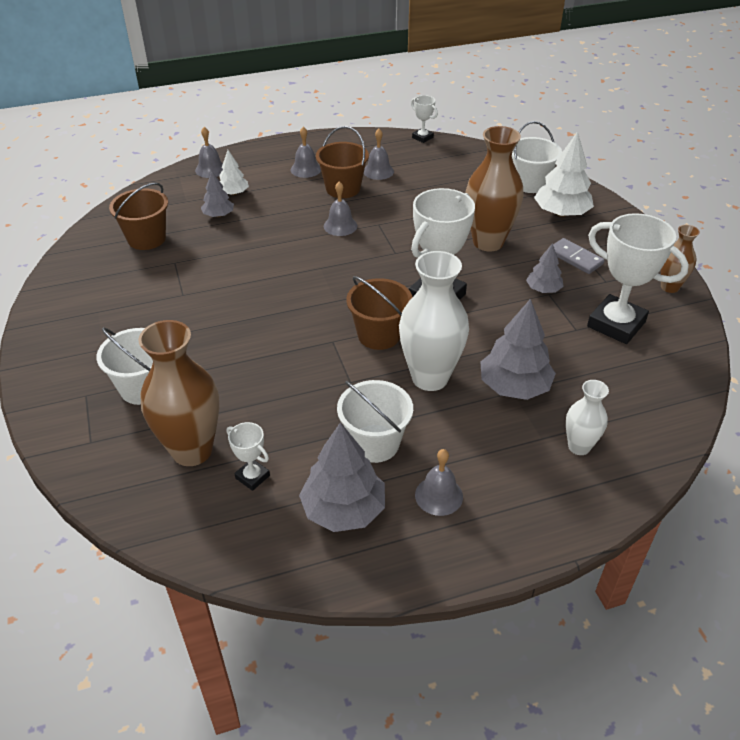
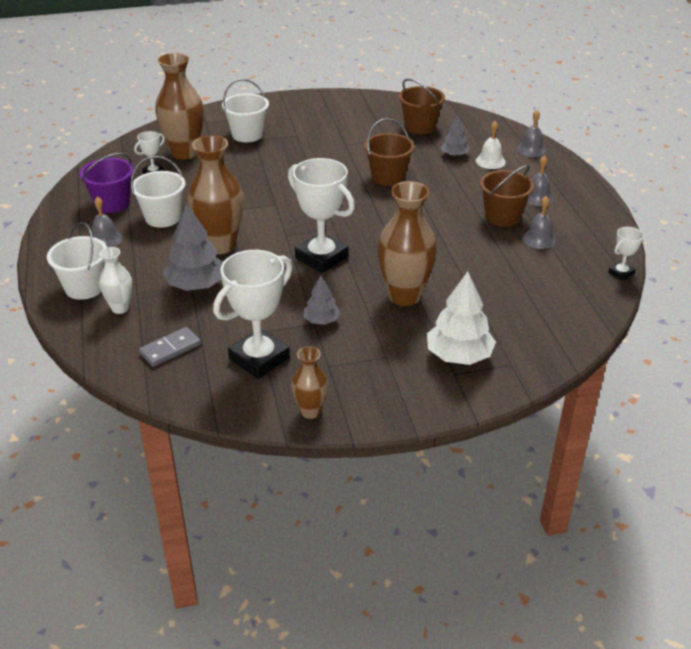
camera: 95 degrees right, 5 degrees down
white tree [219,150,249,195] -> white bell [476,121,506,169]
grey tree [299,422,385,532] -> purple bucket [80,153,133,213]
grey bell [324,182,357,236] -> none
brown bucket [346,276,412,350] -> brown bucket moved to [364,118,415,186]
white vase [399,251,469,391] -> brown vase [188,135,244,254]
white bucket [512,121,562,193] -> white bucket moved to [47,222,107,300]
grey domino [553,238,605,274] -> grey domino moved to [139,327,201,367]

